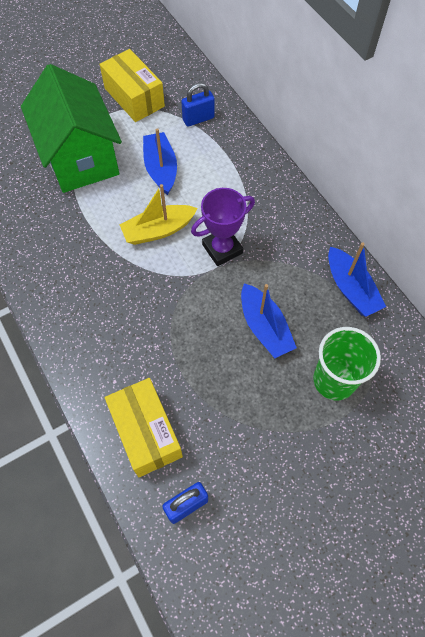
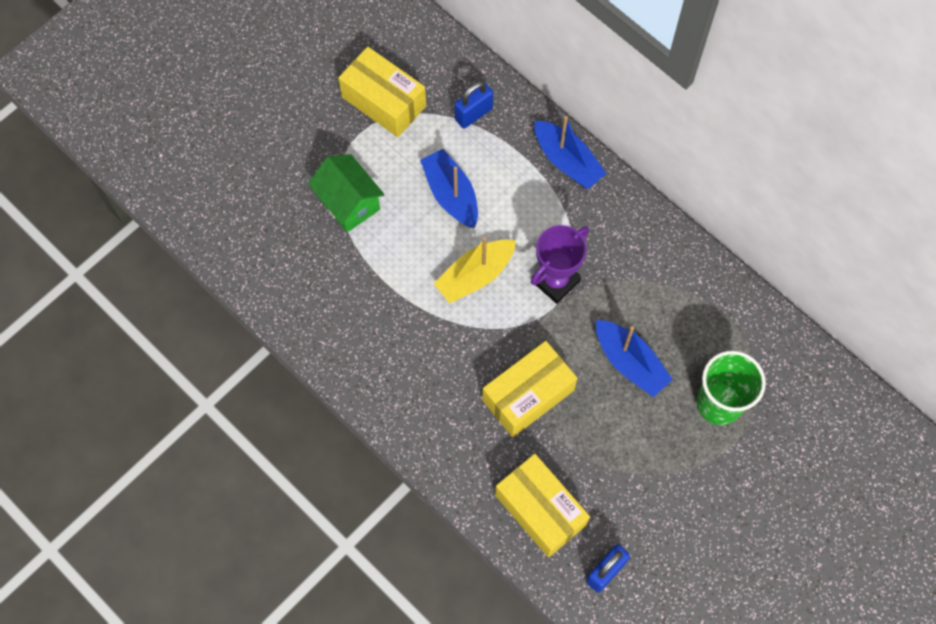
camera: 15 degrees left, 5 degrees up
green house [21,64,122,193] -> green house [308,154,384,232], size x0.57
blue boat [328,243,386,317] -> blue boat moved to [535,116,607,189]
none -> yellow box [482,341,577,437]

